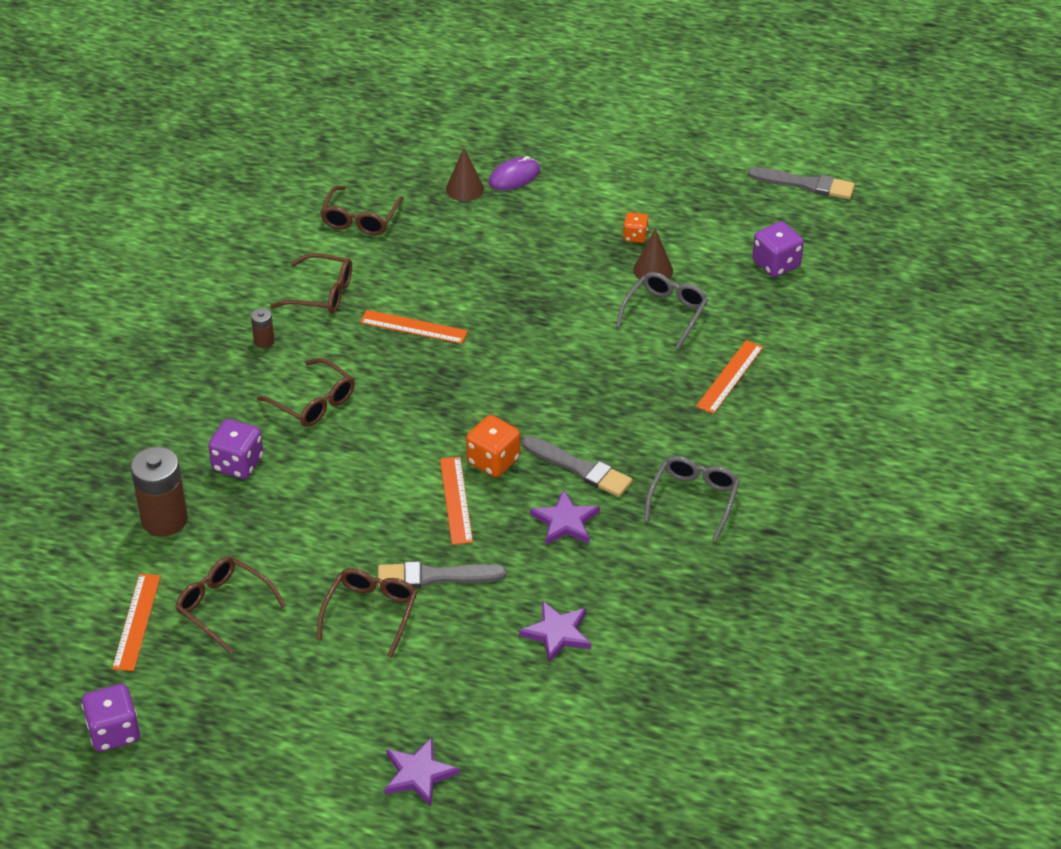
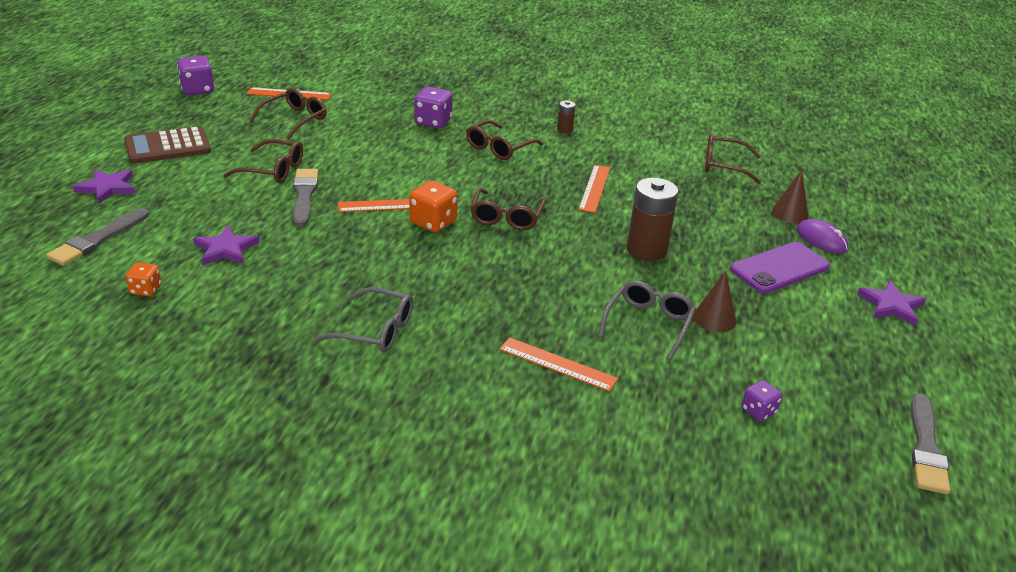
camera: 85 degrees right, 10 degrees down
brown battery [131,447,188,536] -> brown battery moved to [627,178,678,261]
brown glasses [270,253,352,313] -> brown glasses moved to [470,188,546,230]
grey brush [522,436,632,497] -> grey brush moved to [46,208,149,266]
purple star [530,489,600,545] -> purple star moved to [857,281,926,326]
grey glasses [616,272,708,349] -> grey glasses turned 90 degrees counterclockwise [598,281,696,360]
orange dice [623,212,649,243] -> orange dice moved to [126,262,161,296]
purple dice [752,221,804,277] -> purple dice [742,380,782,421], size x0.60
none -> brown calculator [124,126,211,164]
none -> purple phone [730,242,830,293]

